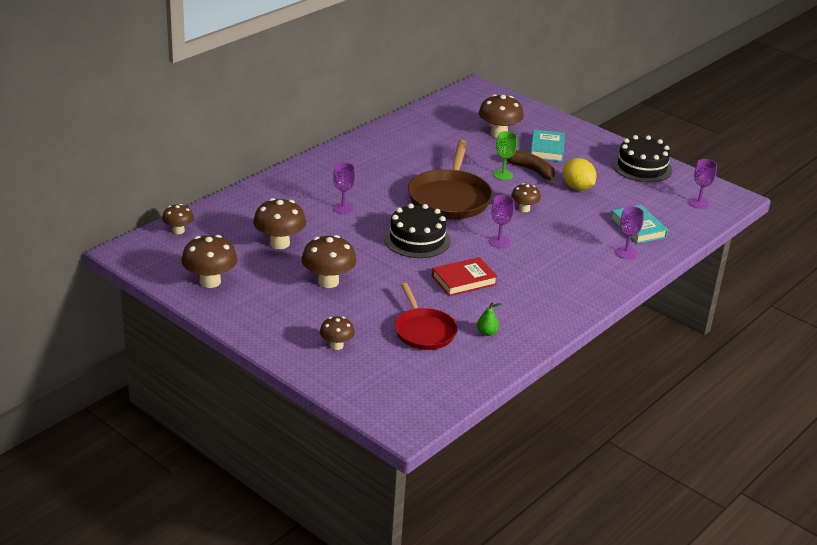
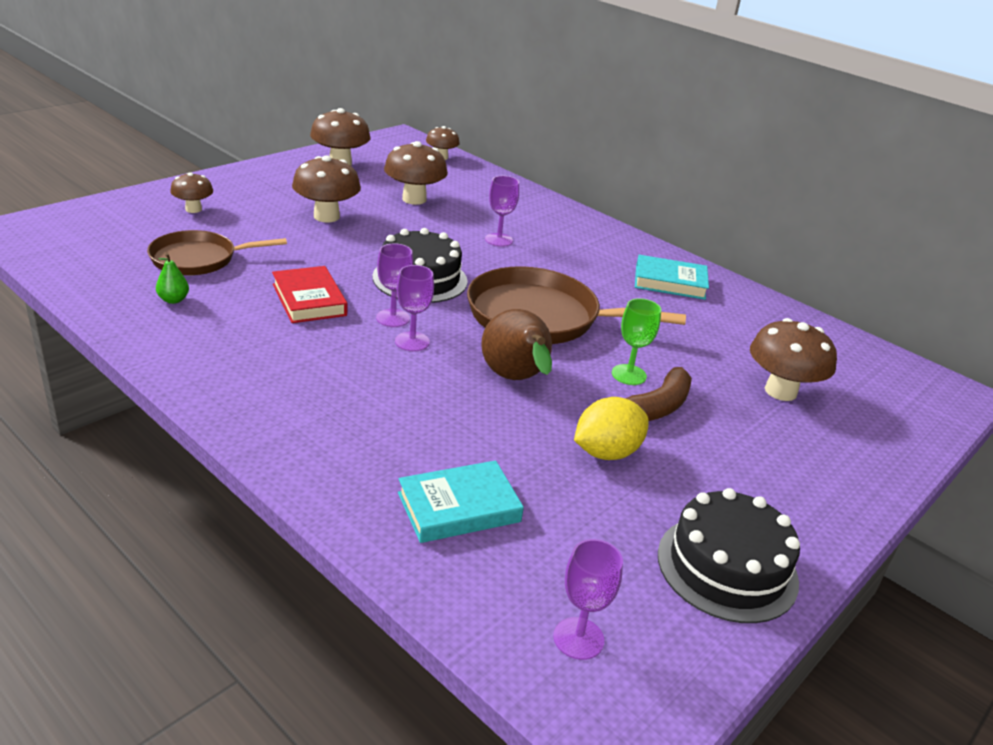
camera: 90 degrees right, 0 degrees up
red pan [395,283,458,350] -> brown pan [147,230,287,275]
brown mushroom [511,183,541,212] -> brown pear [481,309,552,380]
turquoise book [530,129,565,162] -> turquoise book moved to [635,255,709,300]
purple goblet [615,206,644,259] -> purple goblet moved to [376,243,413,327]

